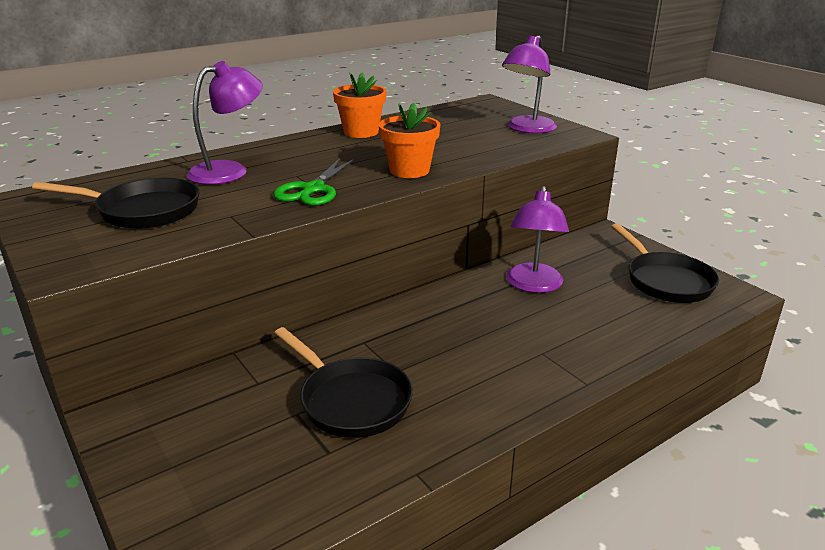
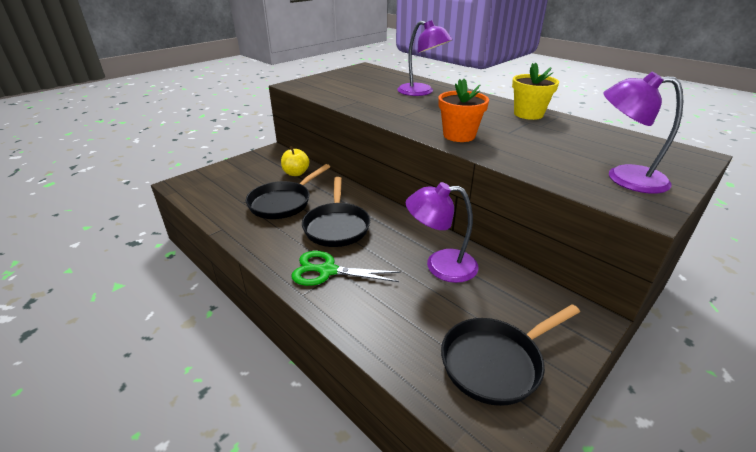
camera: 80 degrees right, 5 degrees up
black pan [32,178,200,229] -> black pan moved to [302,177,370,247]
green scissors [273,158,356,206] -> green scissors moved to [291,251,401,286]
orange flower pot [333,73,387,138] -> yellow flower pot [512,63,559,120]
none -> yellow apple [281,146,309,176]

